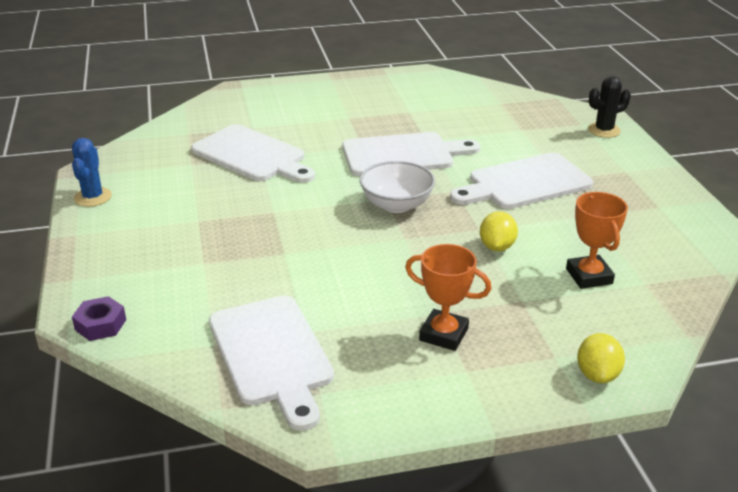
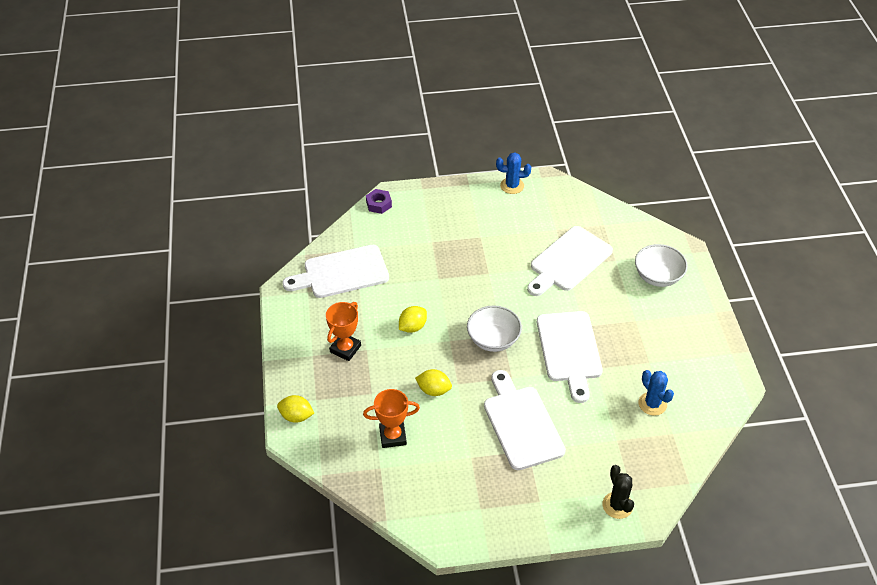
camera: 95 degrees right, 15 degrees up
none -> yellow lemon [399,306,427,333]
none -> white bowl [635,244,688,287]
none -> blue cactus [639,370,674,416]

